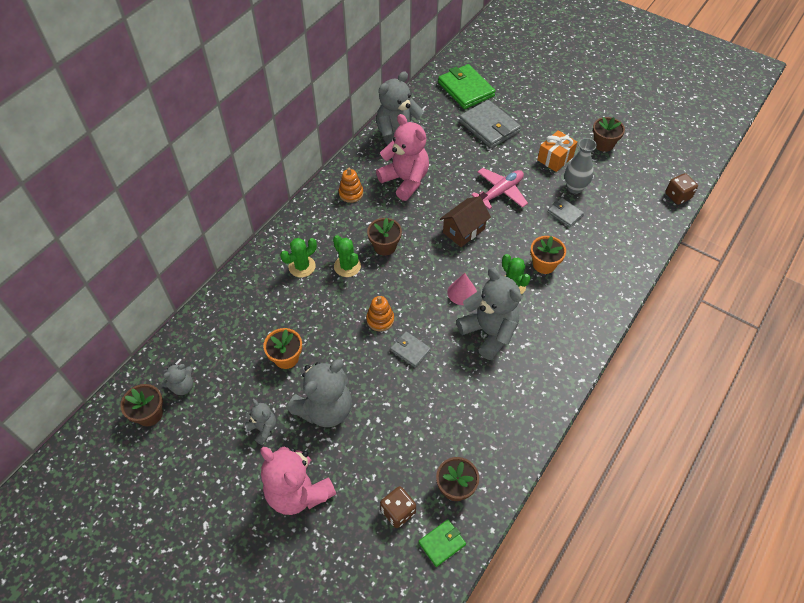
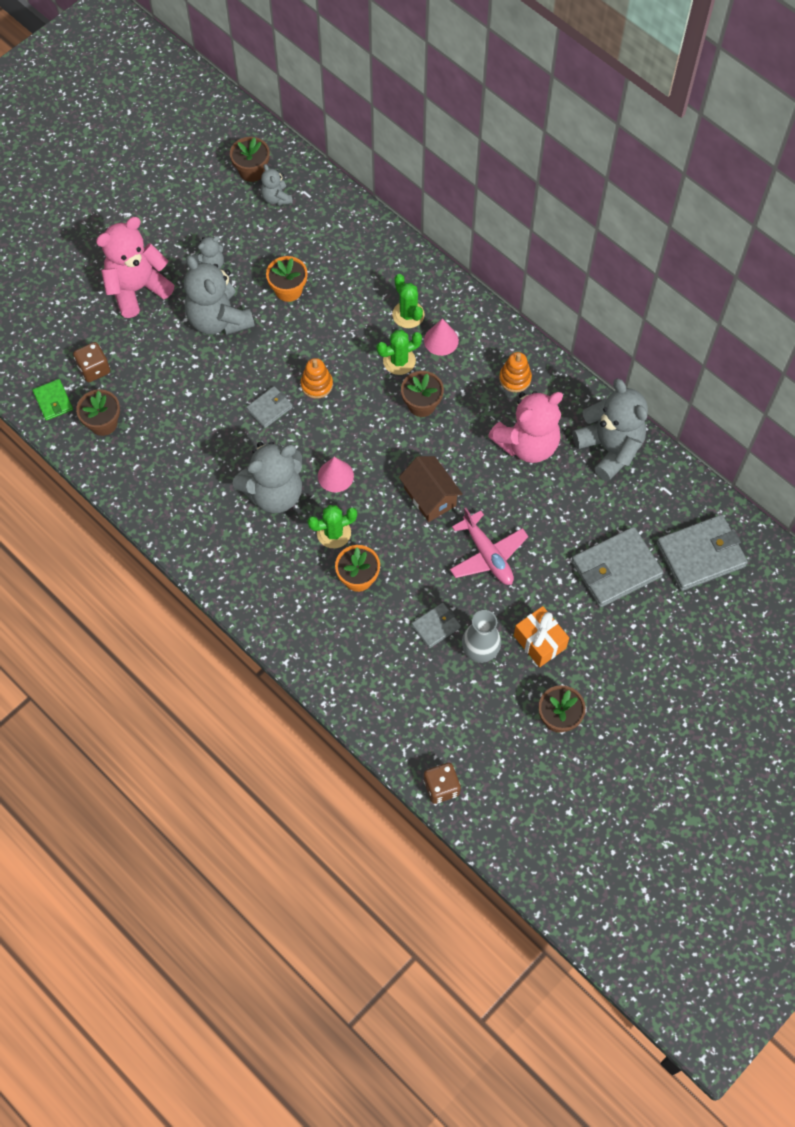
camera: 100 degrees right, 10 degrees up
green wallet [438,64,495,109] -> grey wallet [657,515,748,591]
none -> pink cone [424,318,459,356]

